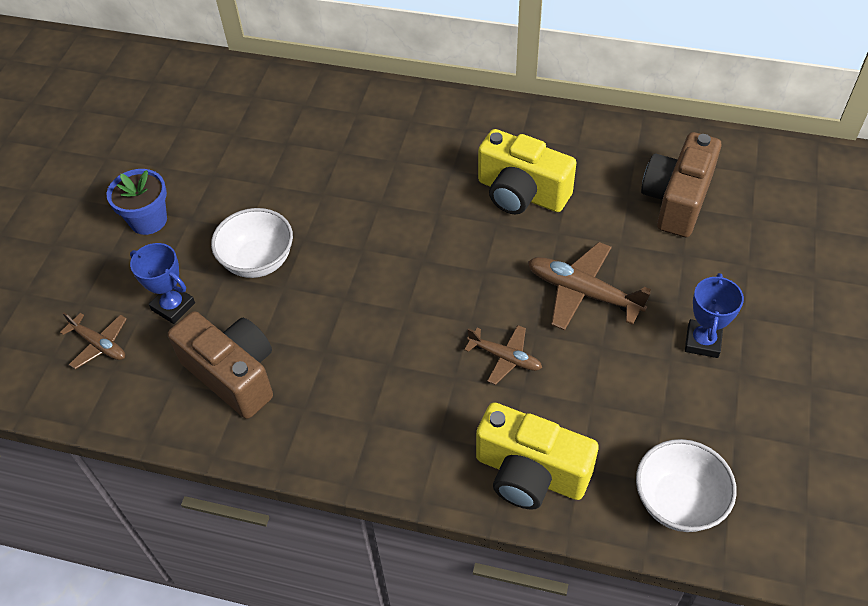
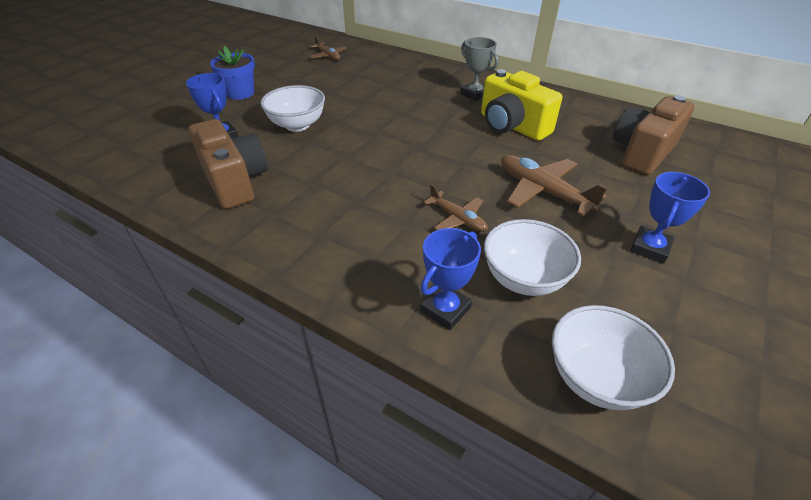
camera: 15 degrees right, 10 degrees down
brown plane [60,312,127,369] -> brown plane moved to [309,35,347,60]
yellow camera [476,402,599,510] -> blue trophy [420,228,481,330]
none -> grey trophy [460,37,499,101]
none -> white bowl [484,219,581,296]

